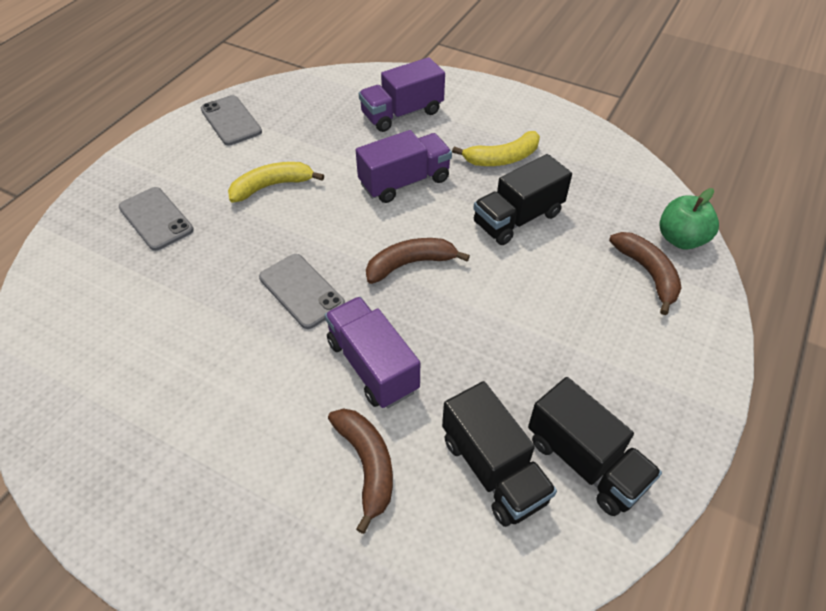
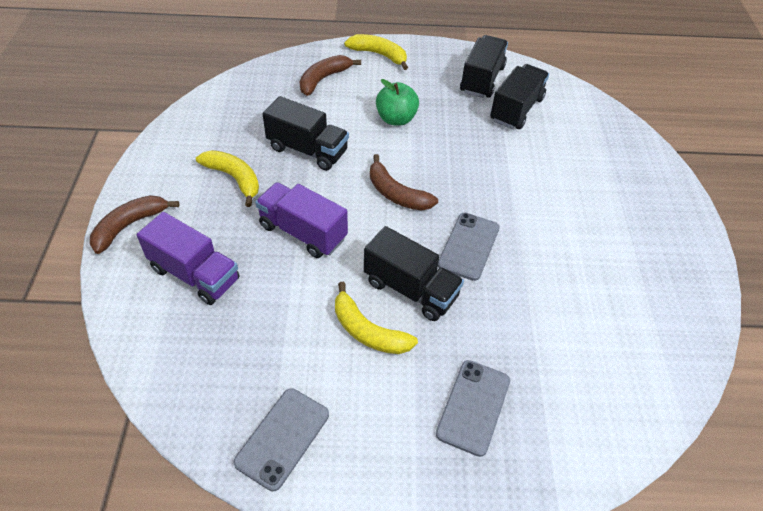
camera: 120 degrees left, 0 degrees up
purple truck [325,297,420,408] -> none
brown banana [328,409,393,534] -> brown banana moved to [90,195,179,254]
green apple [659,188,719,250] -> green apple moved to [376,79,419,126]
none -> yellow banana [344,34,408,70]
none -> black truck [364,226,464,321]

